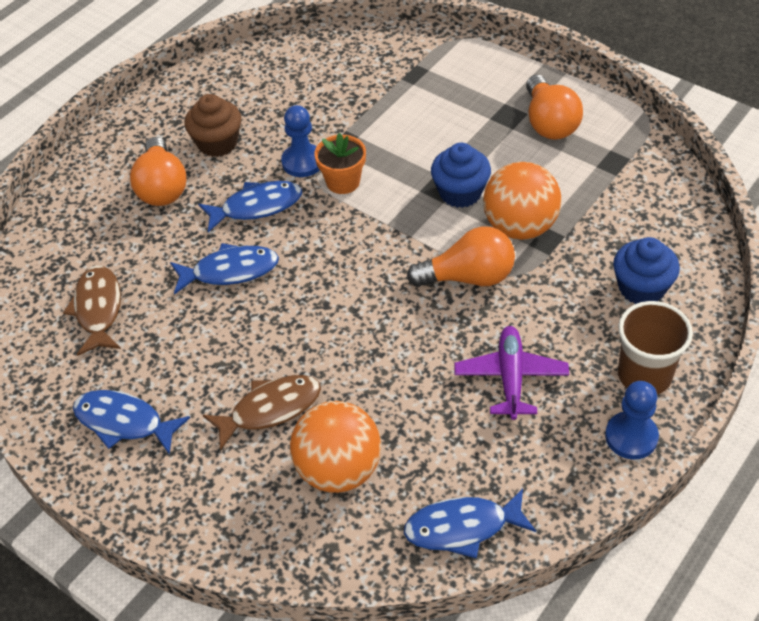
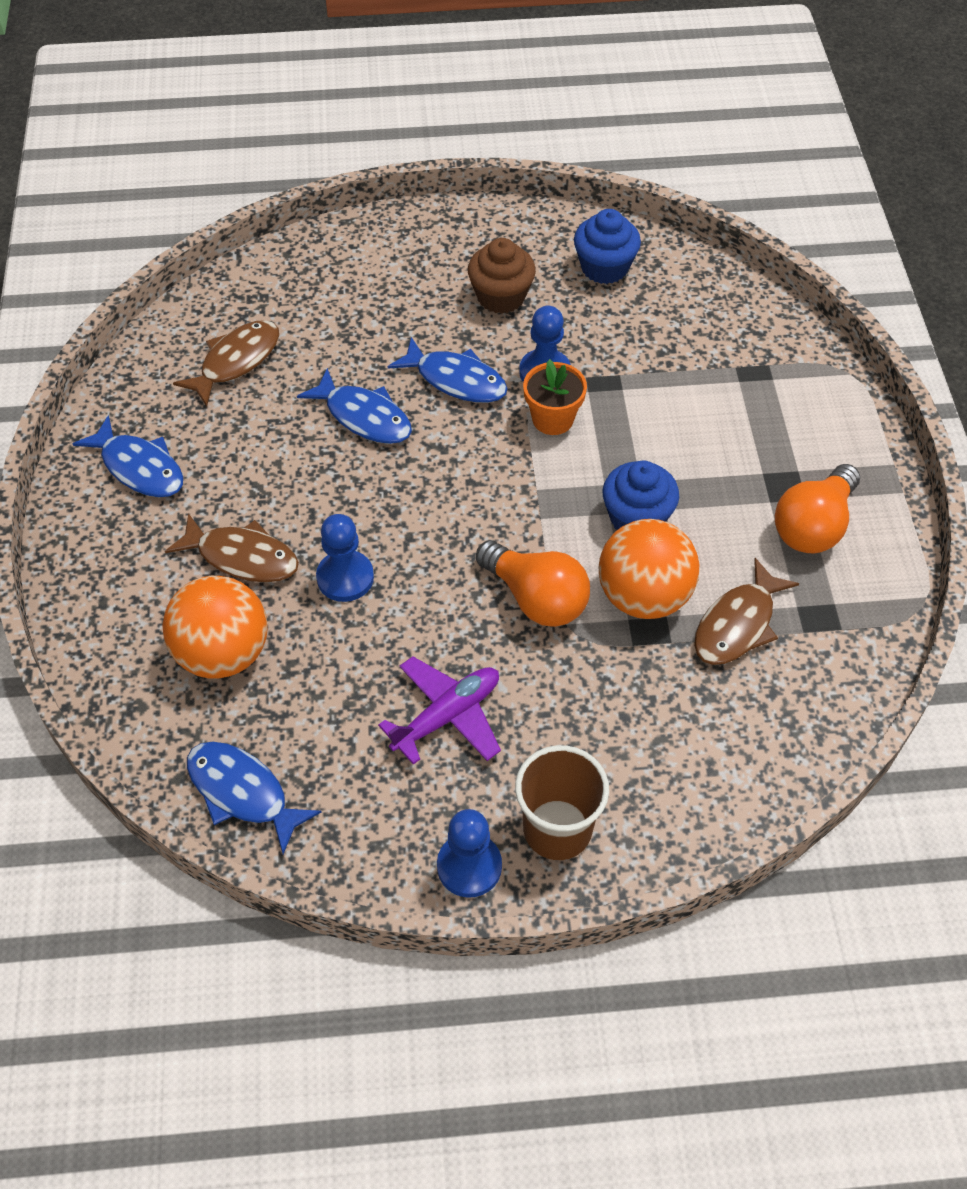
camera: 45 degrees right, 5 degrees up
blue fish [73,390,190,454] -> blue fish turned 150 degrees clockwise [73,415,183,497]
orange light bulb [130,137,186,206] -> none
blue cupcake [613,237,680,304] -> blue cupcake moved to [574,209,641,284]
none -> blue pawn [316,514,374,602]
none -> brown fish [694,558,799,665]

